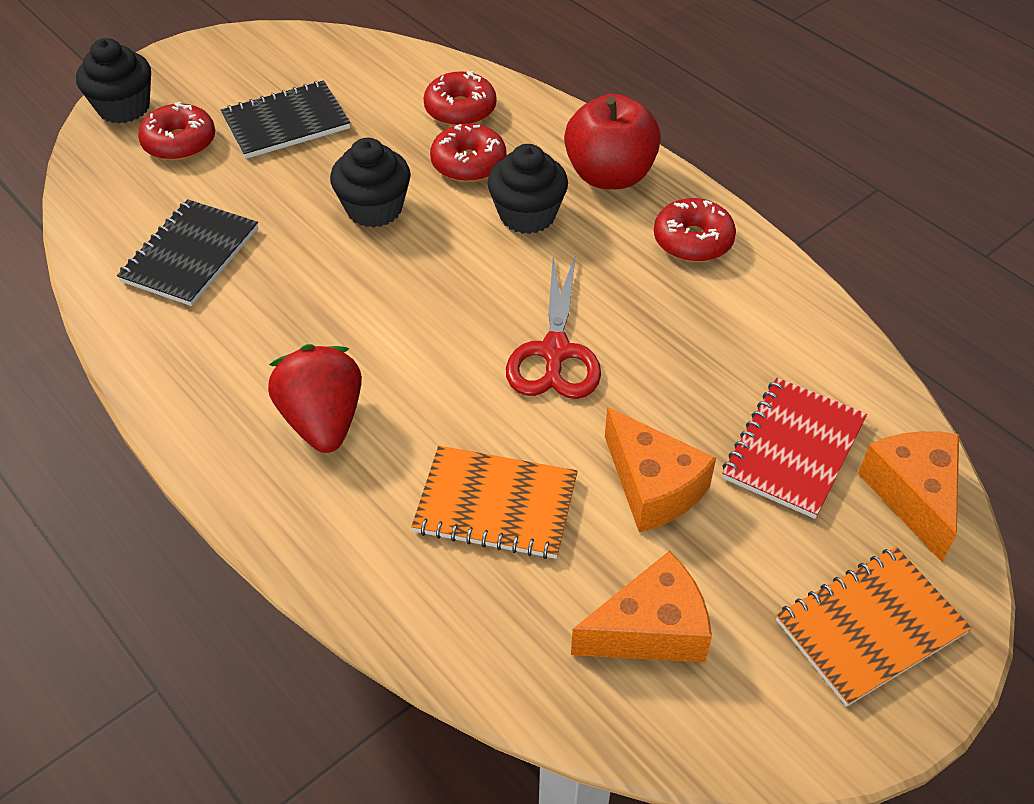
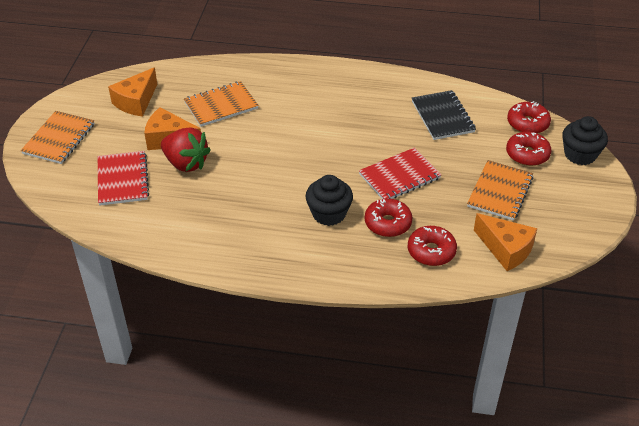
camera: 140 degrees right, 5 degrees down
black notebook [221,81,350,159] -> orange notebook [467,160,534,221]
red strawberry [268,344,362,453] -> red strawberry moved to [161,127,211,172]
black cupcake [330,138,411,228] -> red notebook [359,148,441,199]
red scissors [506,254,601,399] -> none
red apple [564,94,661,189] -> none
red donut [654,198,736,262] -> red donut moved to [507,101,551,134]
orange cheese [858,431,959,562] -> orange cheese moved to [474,213,537,271]

